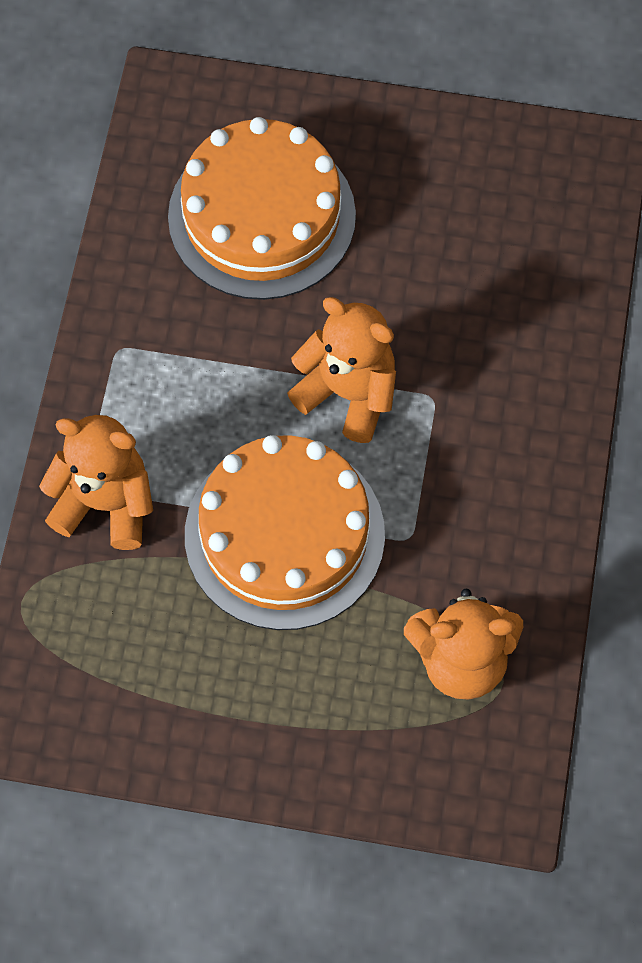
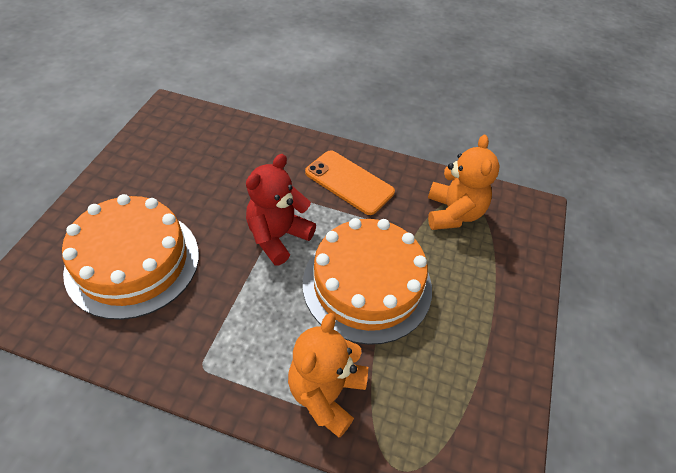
camera: 85 degrees left, 15 degrees down
orange teddy bear [287,297,396,443] -> red teddy bear [246,154,316,266]
none -> orange phone [305,150,395,215]

